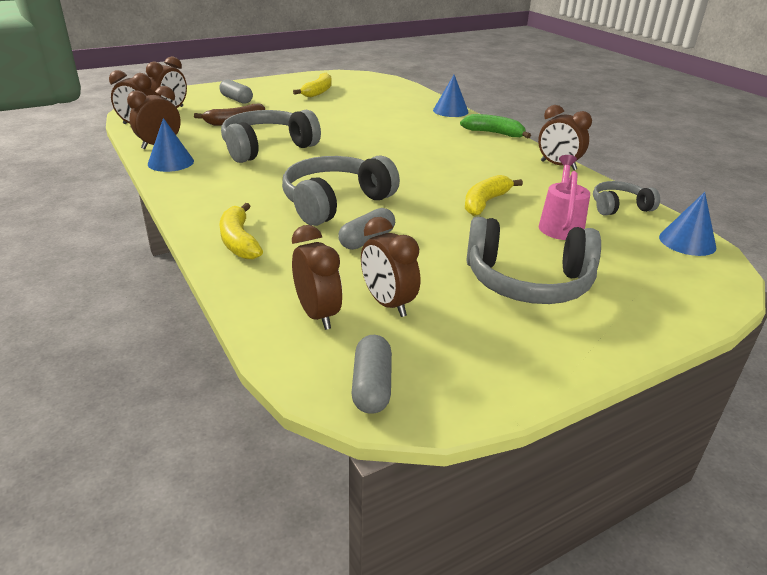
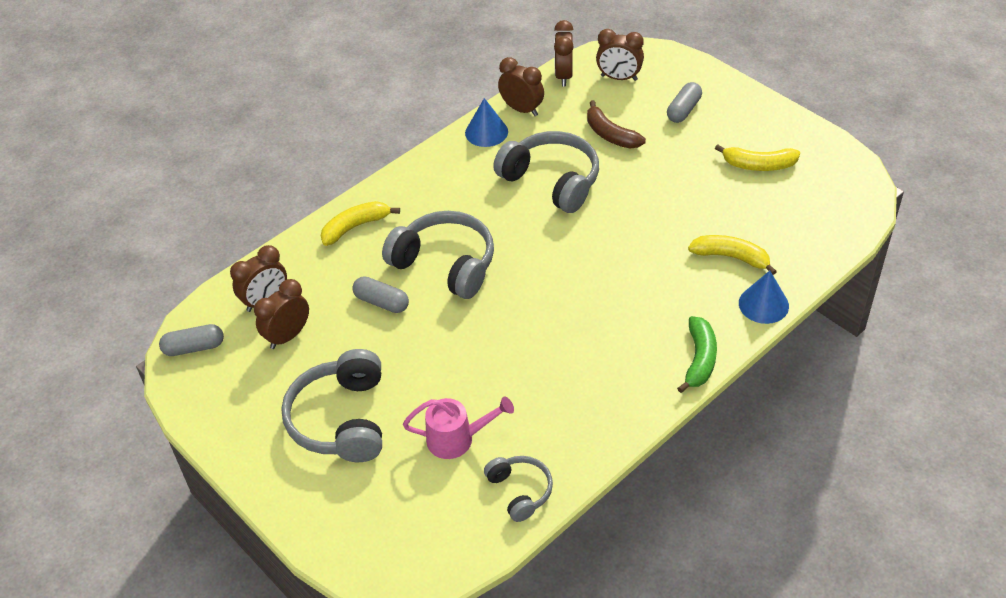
camera: 80 degrees right, 15 degrees up
yellow banana [465,175,523,216] -> yellow banana moved to [688,235,777,275]
brown clock [538,105,592,170] -> none
blue cone [659,192,717,256] -> none

